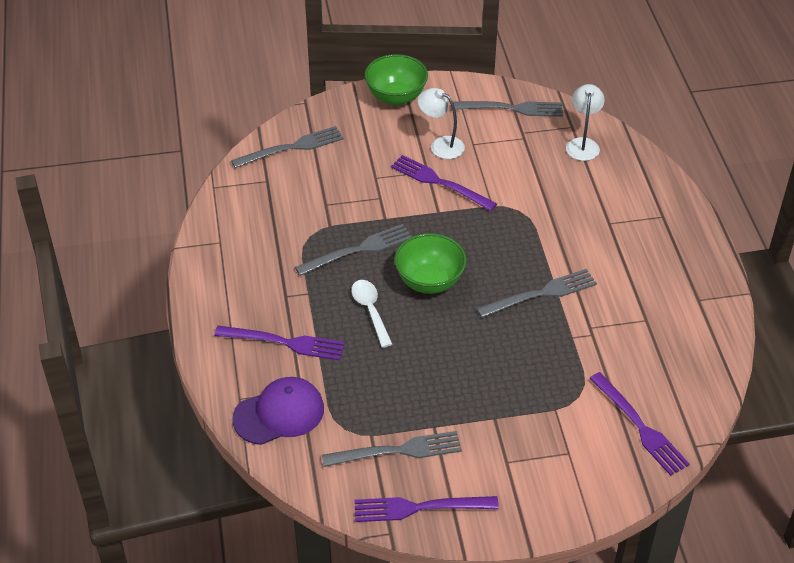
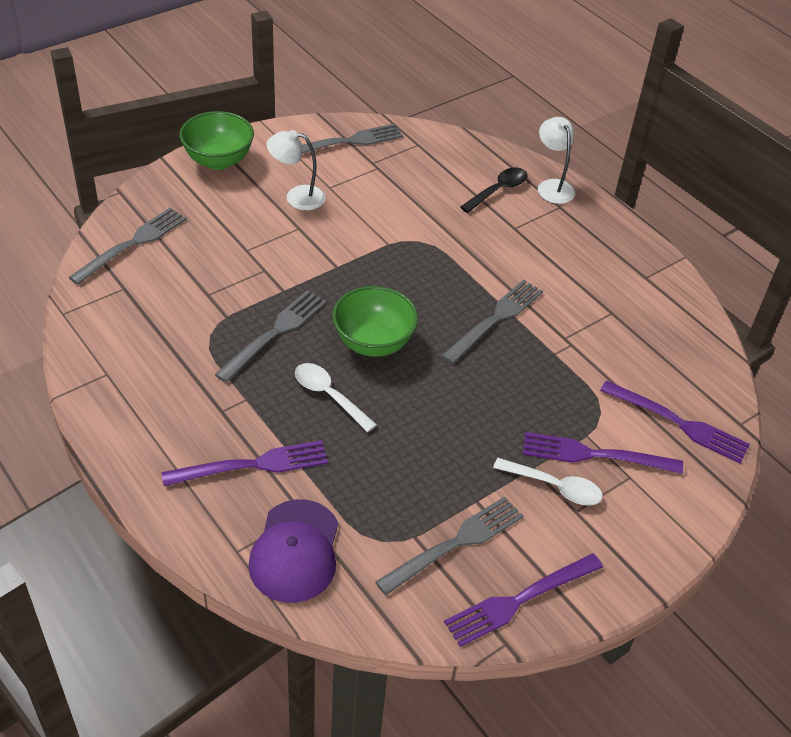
camera: 30 degrees left, 0 degrees up
purple cap [232,377,324,445] -> purple cap turned 150 degrees clockwise [248,499,338,603]
purple fork [391,155,497,211] -> purple fork moved to [523,432,683,474]
white lamp [566,84,605,161] -> white lamp moved to [538,117,575,204]
none -> black spoon [460,167,528,213]
none -> white spoon [493,458,603,506]

